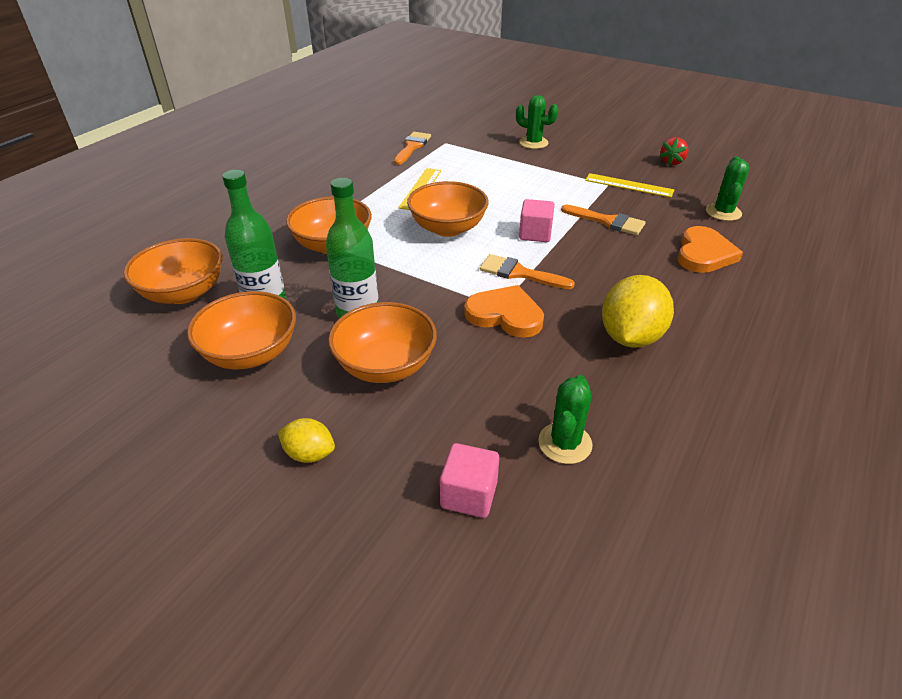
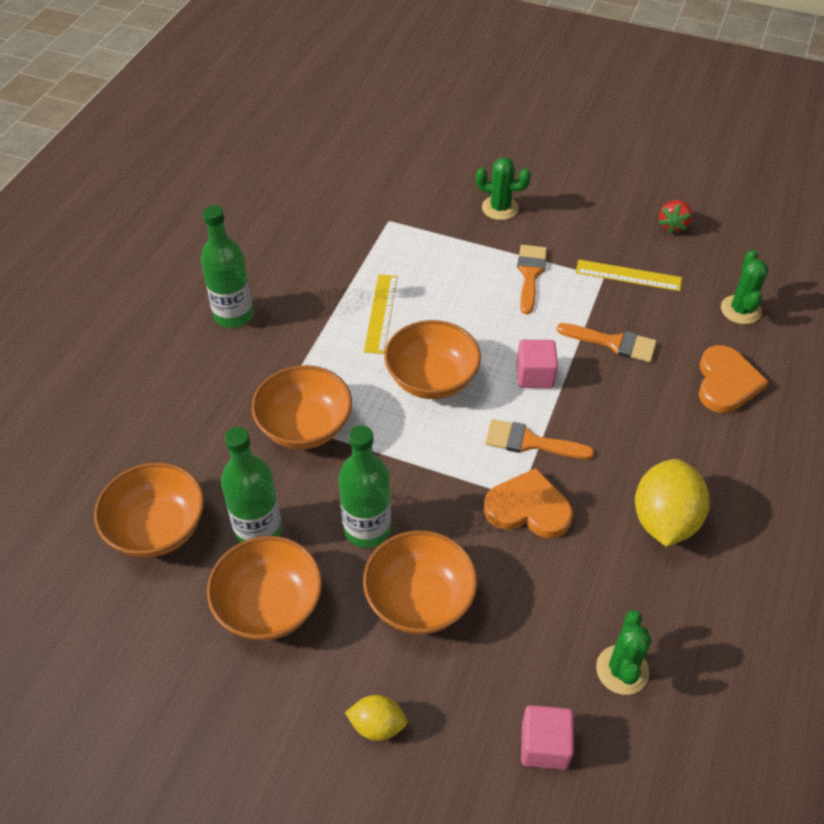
camera: 10 degrees left, 10 degrees up
orange brush [394,132,431,165] -> orange brush moved to [517,245,547,314]
none -> green bottle [201,206,254,328]

